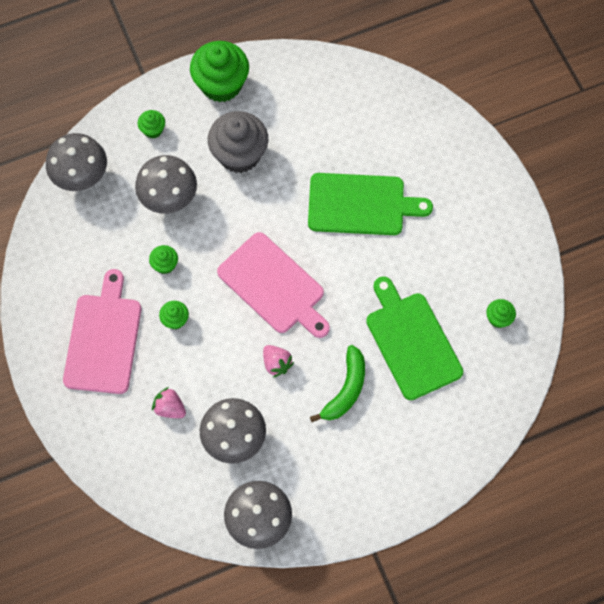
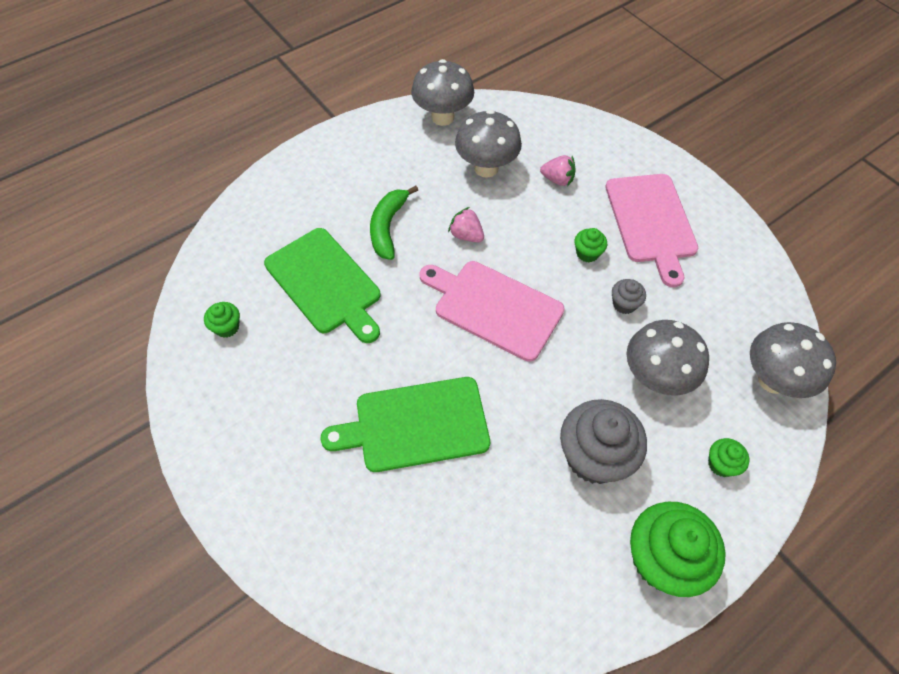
camera: 165 degrees right, 10 degrees down
green cupcake [149,245,178,274] -> grey cupcake [612,279,646,314]

